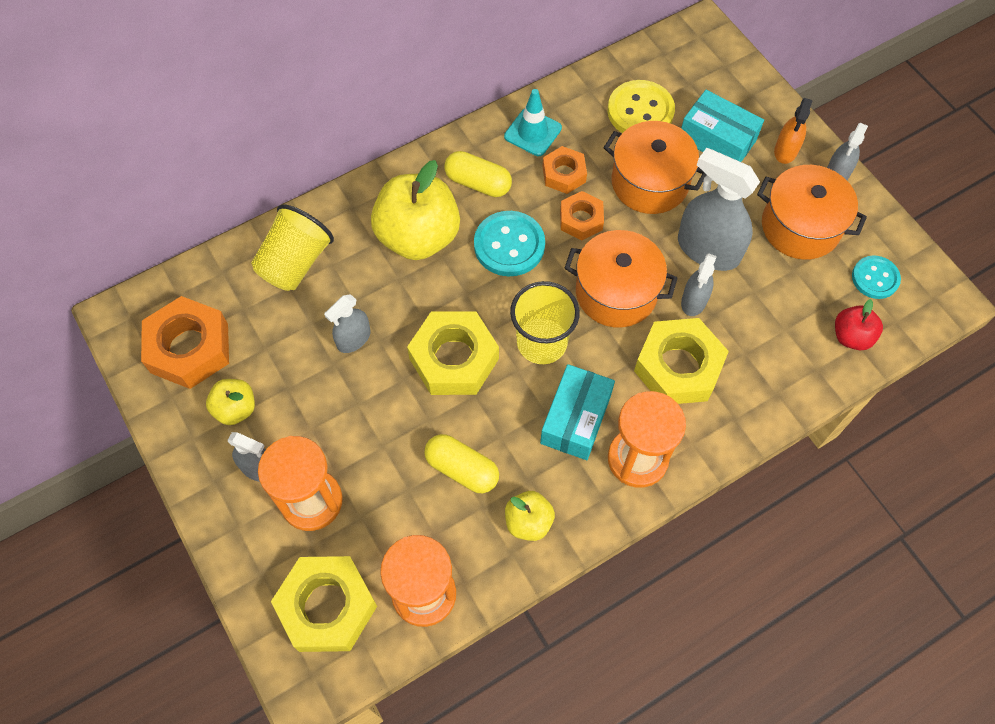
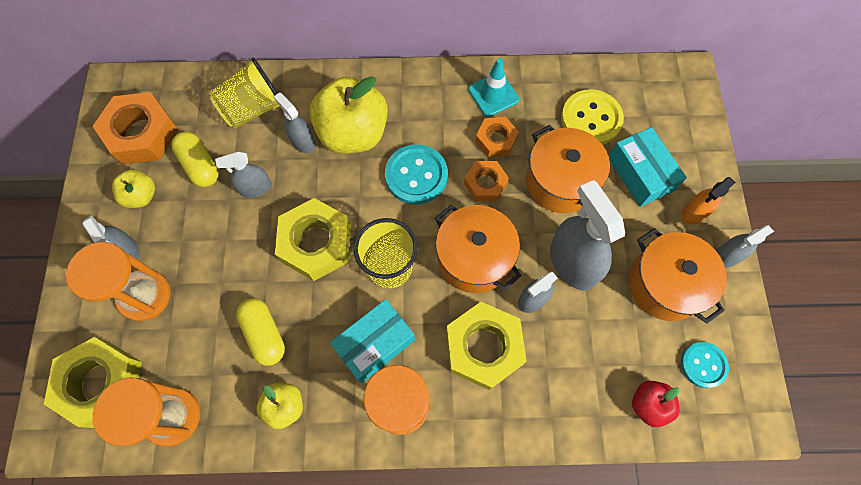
camera: 30 degrees right, 5 degrees up
yellow capsule [445,151,512,197] -> yellow capsule moved to [171,132,219,187]
none -> grey spray bottle [274,92,315,153]

